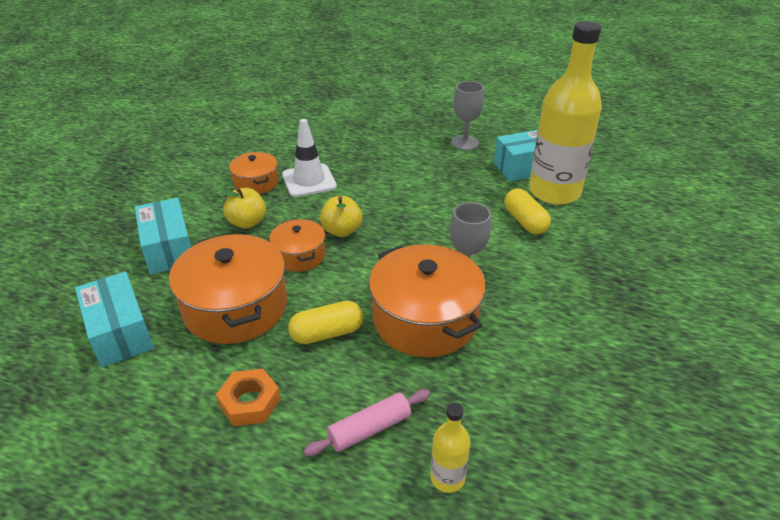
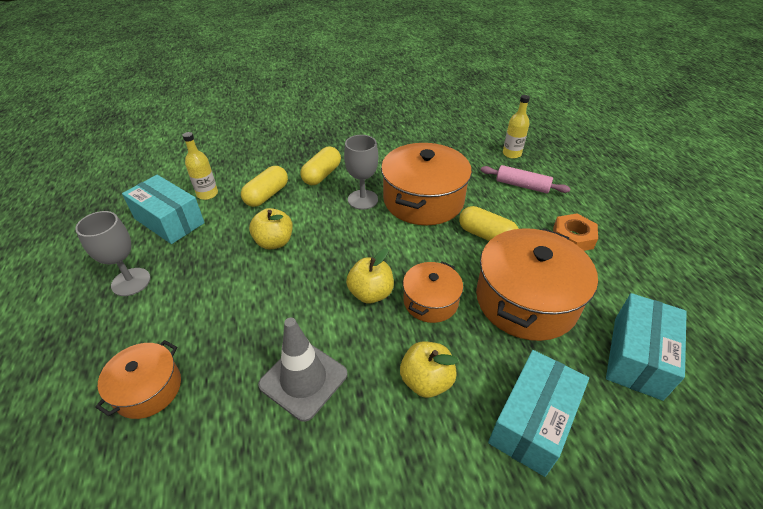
camera: 125 degrees left, 5 degrees up
orange pot [229,152,278,194] -> orange pot moved to [95,340,181,419]
white traffic cone [282,119,337,197] -> grey traffic cone [258,318,347,422]
yellow bottle [529,21,602,204] -> yellow bottle [182,132,218,200], size x0.42
none -> yellow apple [249,208,293,250]
none -> yellow capsule [300,147,341,185]

